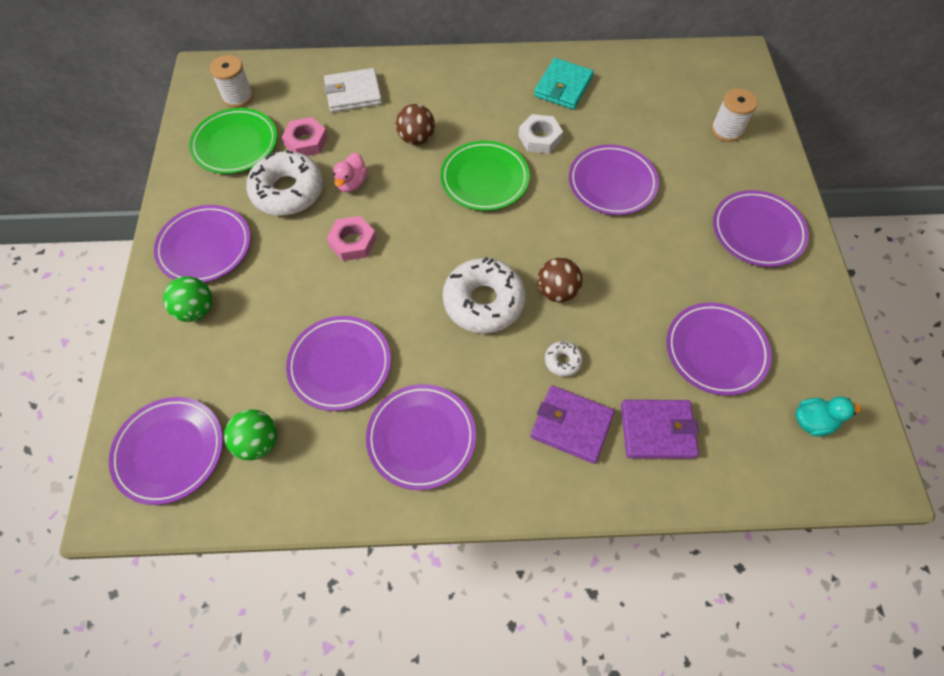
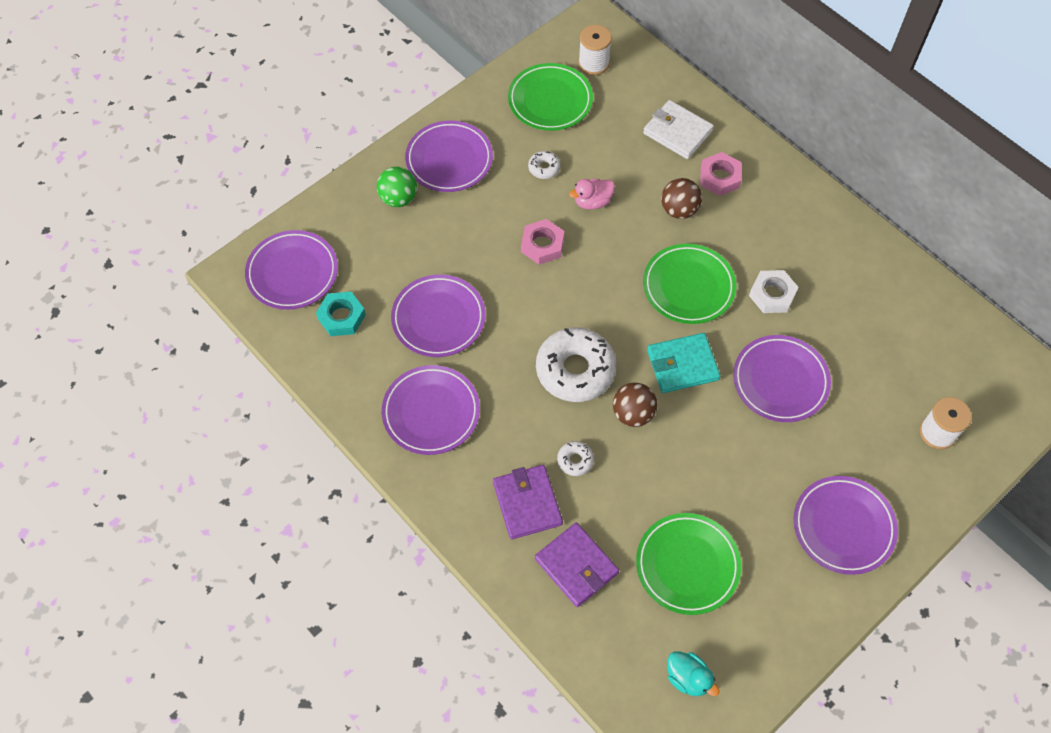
camera: 50 degrees right, 0 degrees up
green ball [224,410,277,460] -> turquoise nut [316,292,366,336]
white donut [246,150,323,216] -> white donut [528,151,560,179], size x0.44
pink nut [282,117,328,156] -> pink nut moved to [700,152,741,196]
turquoise wallet [534,58,594,110] -> turquoise wallet moved to [647,333,721,393]
purple plate [667,303,772,396] -> green plate [636,513,741,615]

